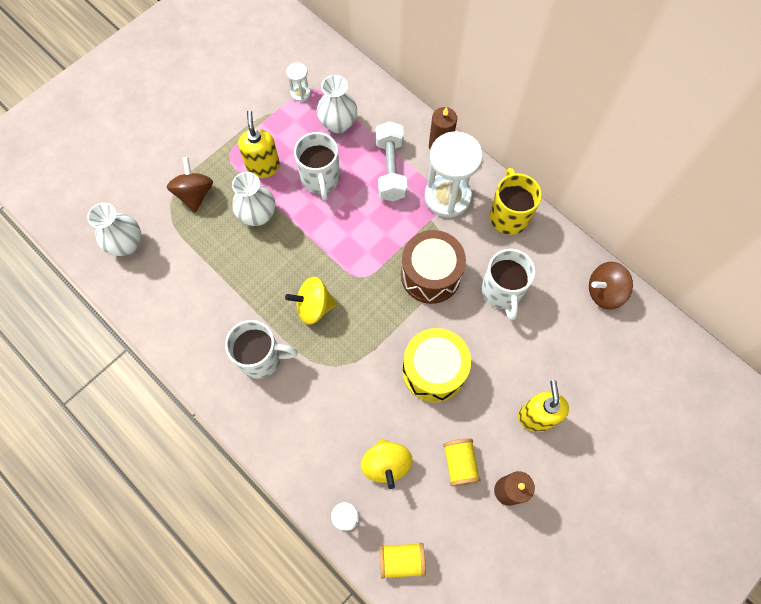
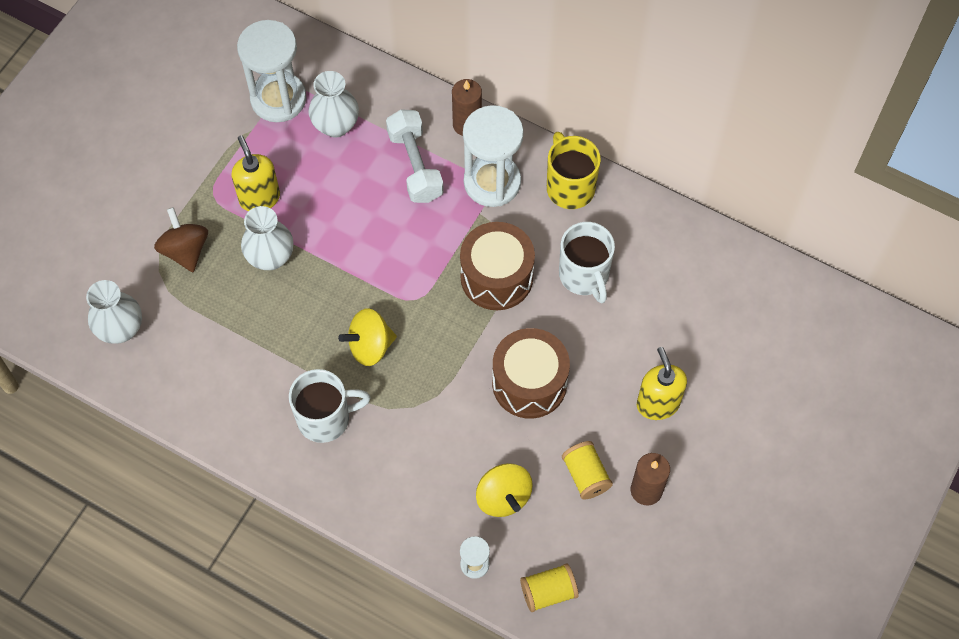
camera: 15 degrees left, 5 degrees down
white hourglass [286,63,311,102] -> white hourglass [237,20,306,122], size x2.20
white mug [294,132,340,201] -> none
yellow drum [402,328,471,403] -> brown drum [492,328,570,419]
brown spinning top [589,262,633,310] -> none

